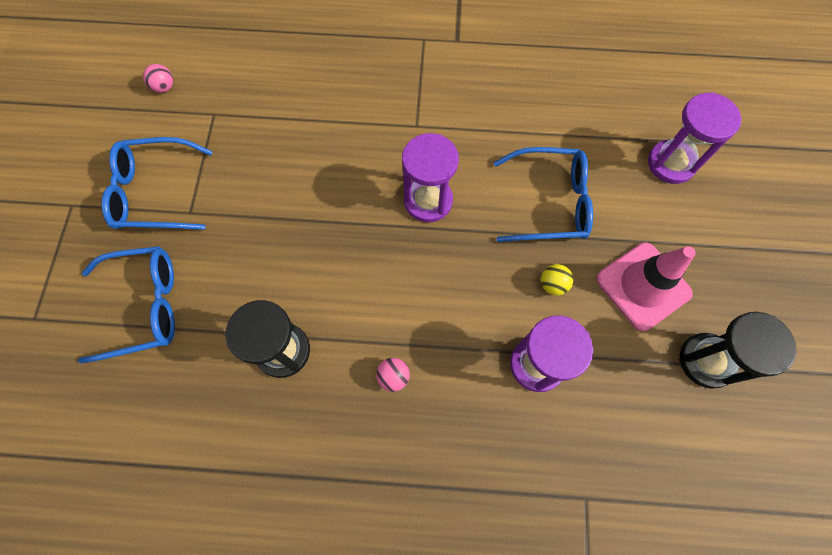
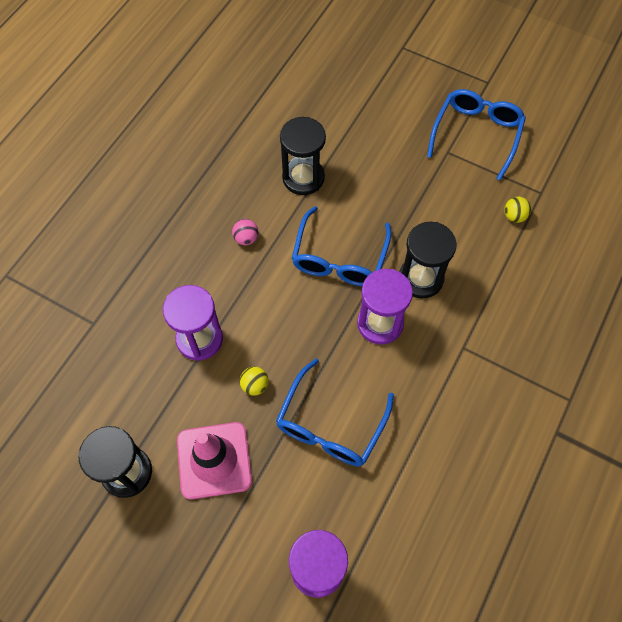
camera: 115 degrees right, 5 degrees down
blue glasses [78,246,175,364] -> blue glasses moved to [292,206,391,286]
pink ball [143,64,173,93] -> none
none -> black hourglass [399,222,457,299]
none -> yellow ball [504,197,531,223]

